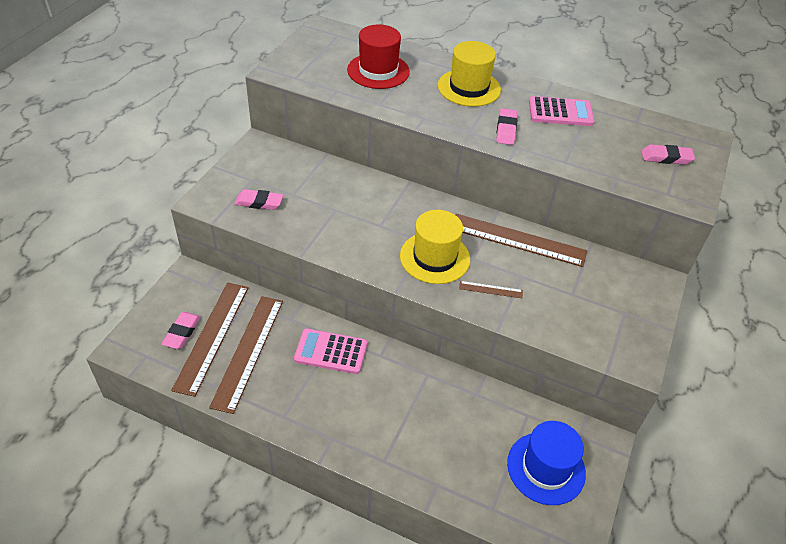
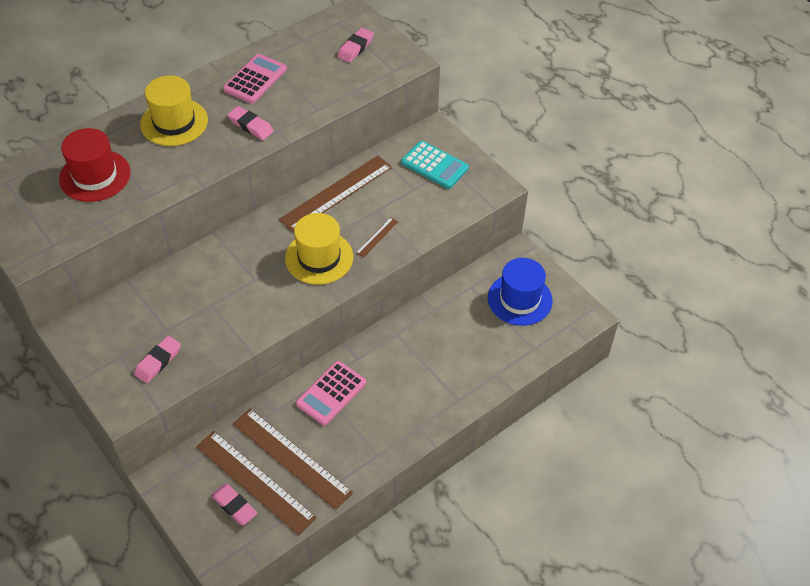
camera: 60 degrees left, 5 degrees up
none -> turquoise calculator [401,141,469,189]

